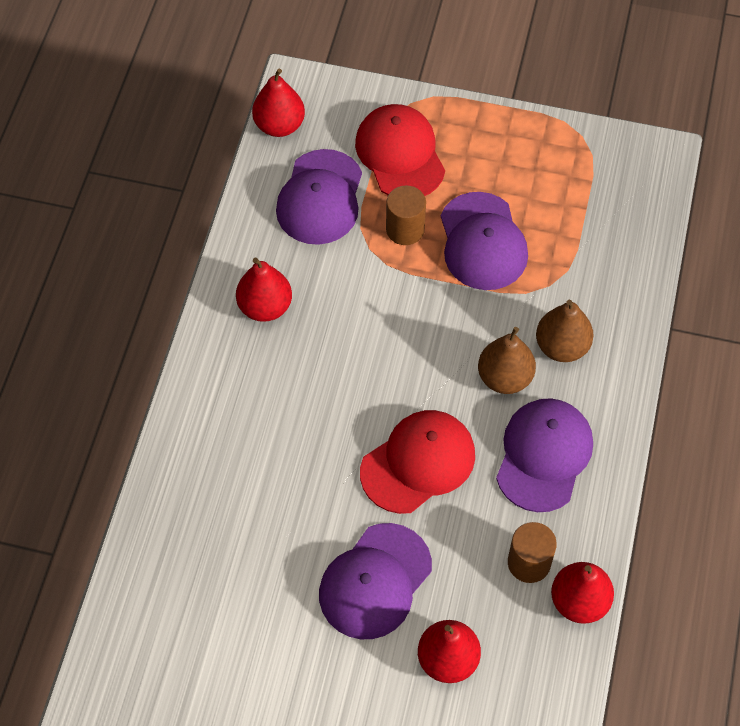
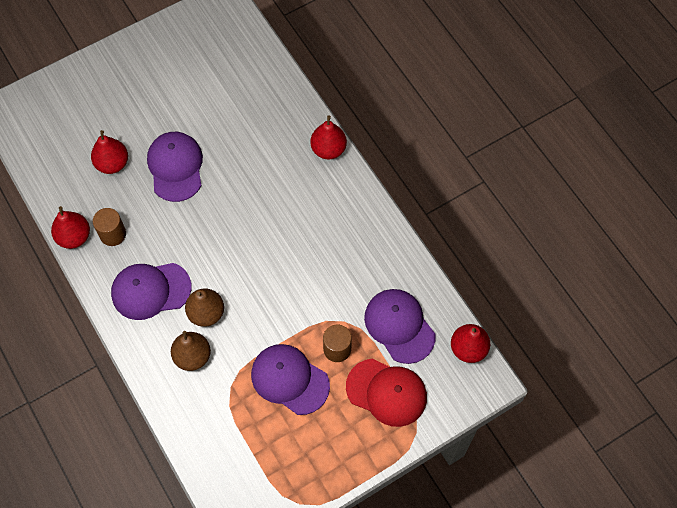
camera: 135 degrees right, 5 degrees up
red pear [236,258,292,322] -> red pear moved to [310,115,347,159]
red cap [360,410,475,514] -> none
purple cap [496,399,593,512] -> purple cap turned 105 degrees clockwise [111,263,191,320]

